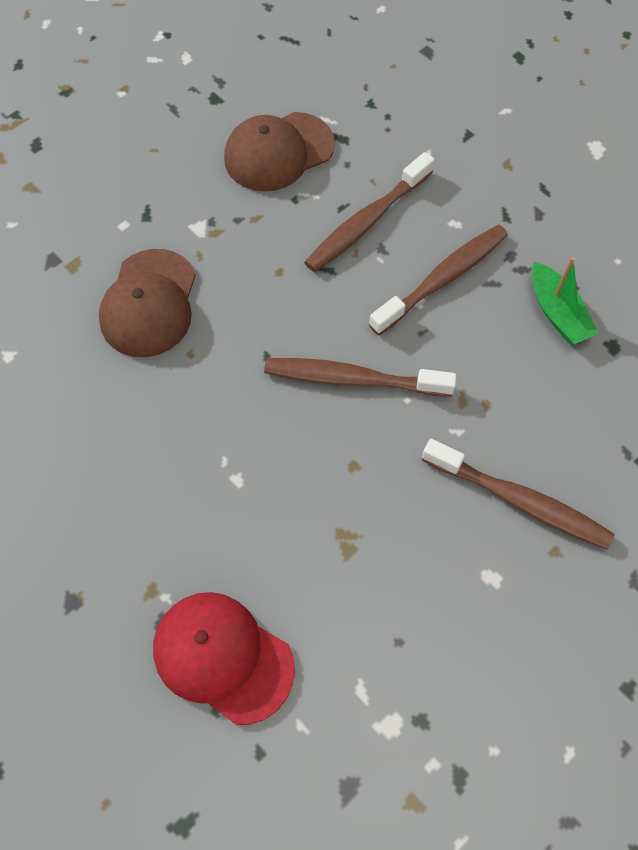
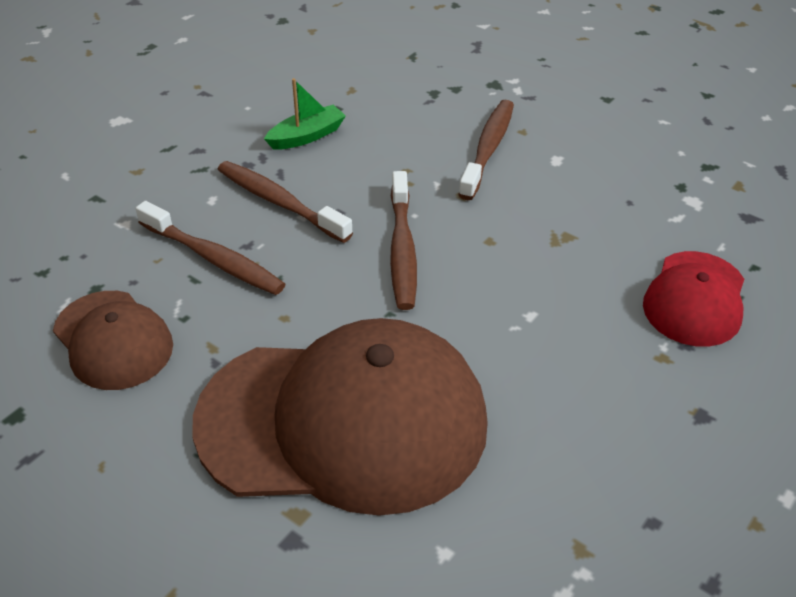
camera: 100 degrees left, 20 degrees down
brown cap [99,249,196,357] -> brown cap [192,318,488,516], size x1.96

